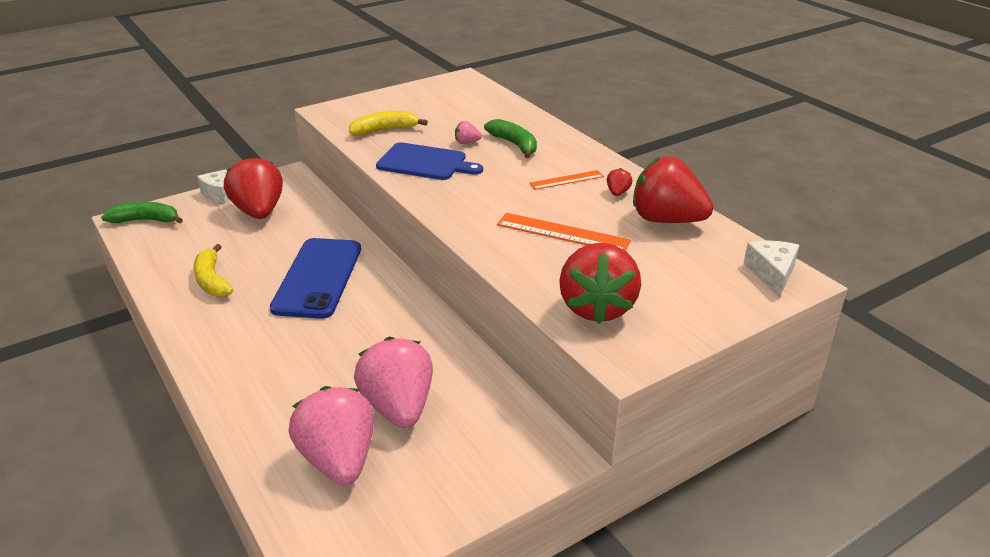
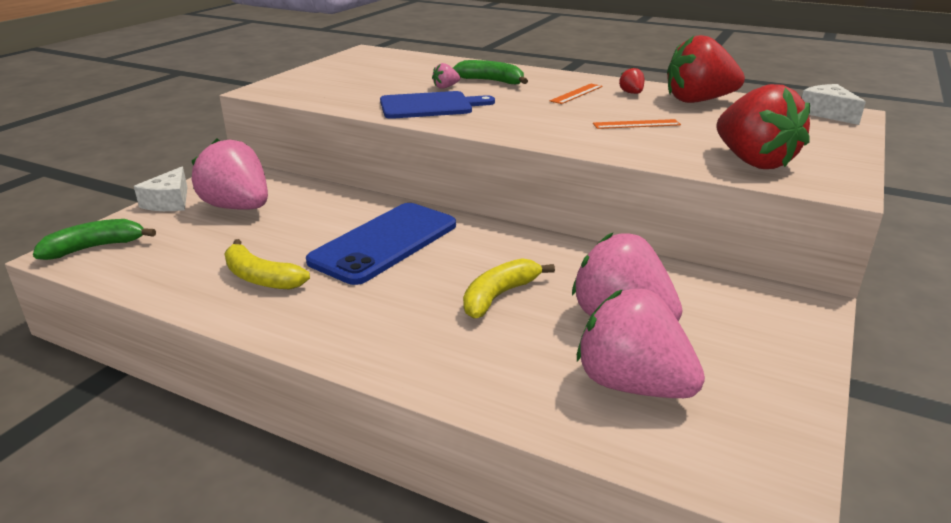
camera: 30 degrees left, 5 degrees down
red strawberry [224,156,283,219] -> pink strawberry [192,139,268,210]
blue phone [270,238,361,319] -> blue phone turned 60 degrees clockwise [306,203,456,285]
yellow banana [349,111,428,136] -> yellow banana moved to [463,258,555,318]
orange ruler [497,213,631,251] -> orange ruler [593,119,681,129], size x0.63

